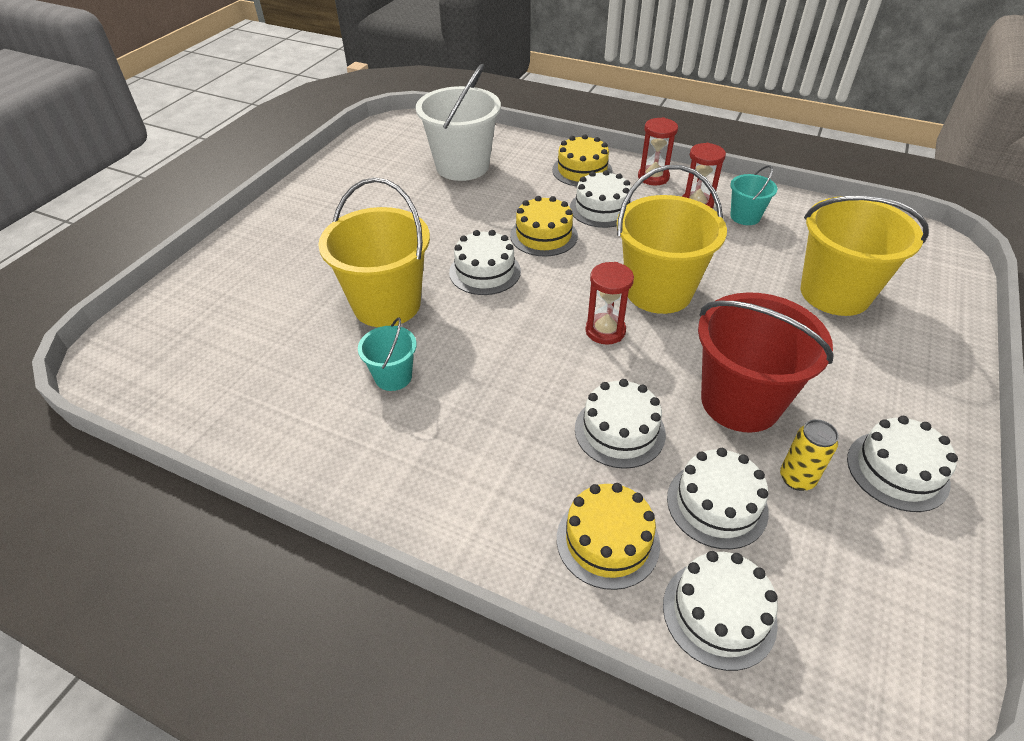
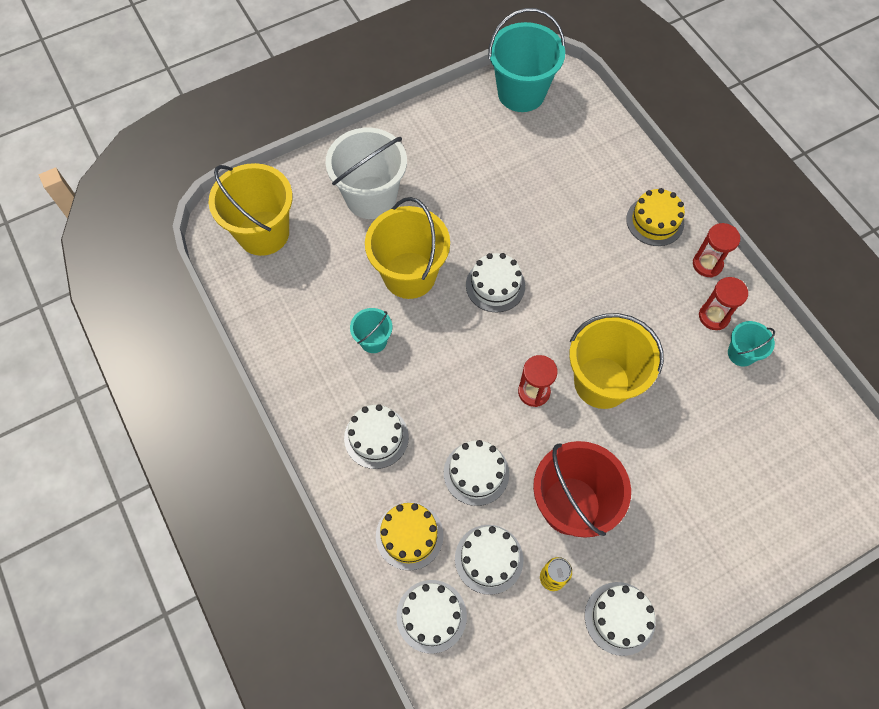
camera: 35 degrees right, 20 degrees up
white bucket [416,64,501,181] -> white bucket moved to [325,128,407,219]
yellow cake [510,196,578,257] -> none
white cake [570,170,631,228] -> white cake moved to [344,404,409,469]
yellow bucket [801,195,929,316] -> yellow bucket moved to [209,163,293,256]
none -> turquoise bucket [488,8,565,112]

